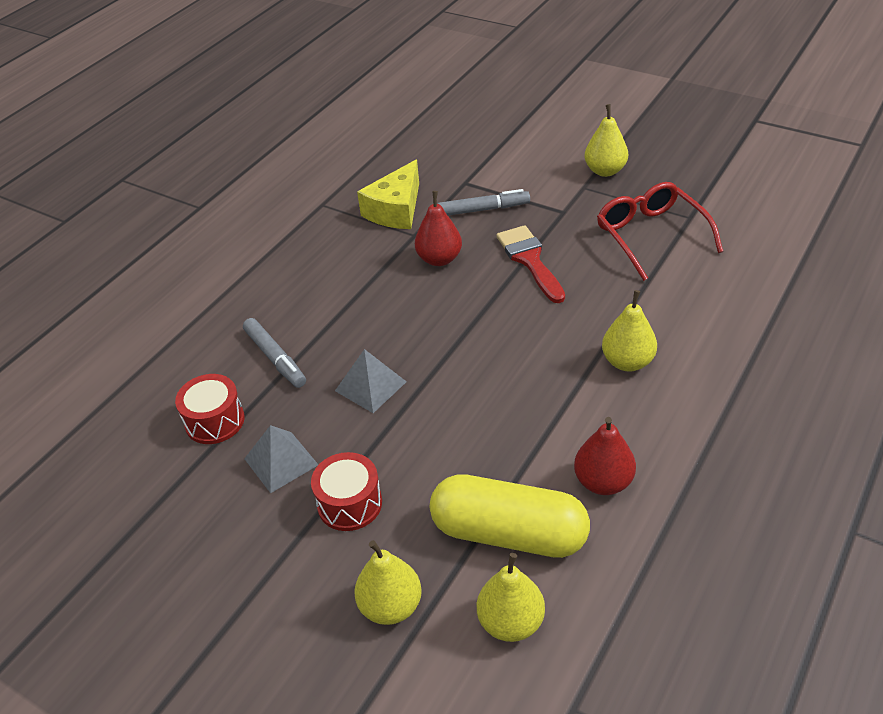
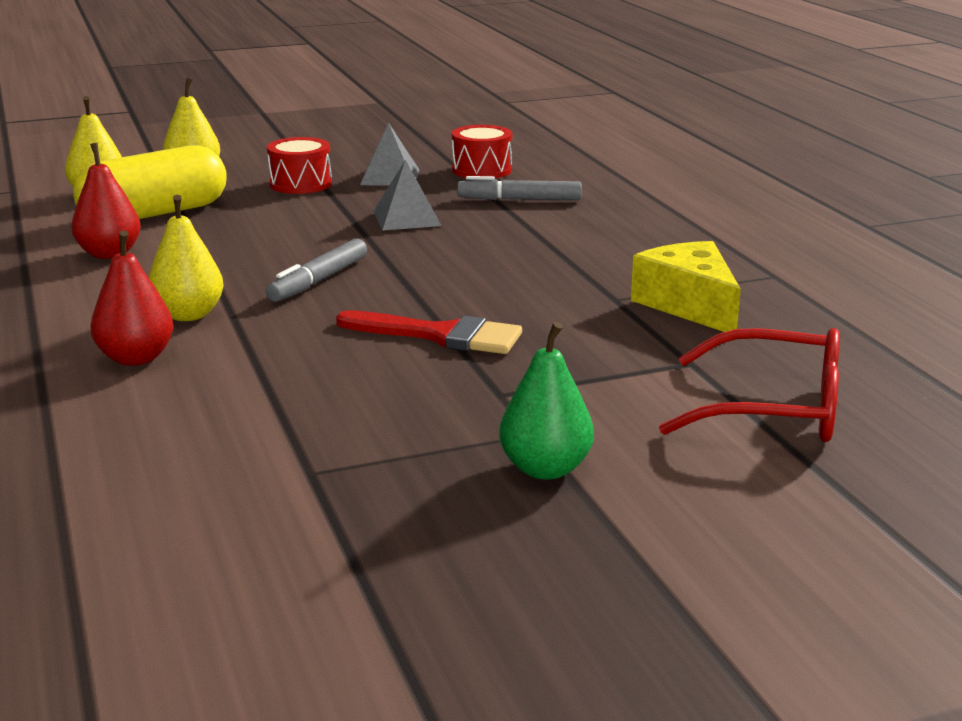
camera: 125 degrees right, 20 degrees down
red pear [415,191,462,266] -> red pear moved to [91,230,174,366]
grey marker [438,189,530,215] -> grey marker moved to [266,238,367,302]
yellow pear [584,104,628,177] -> green pear [499,322,594,480]
red glasses [597,182,723,281] -> red glasses moved to [659,328,840,442]

